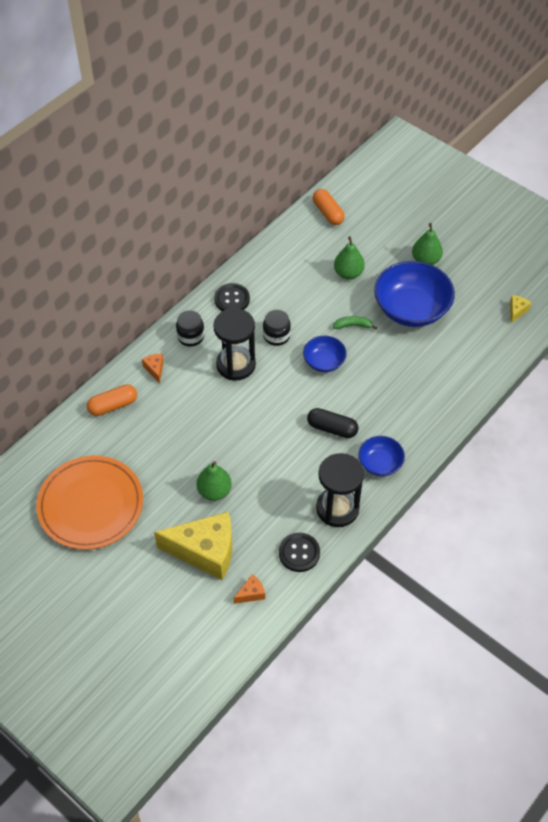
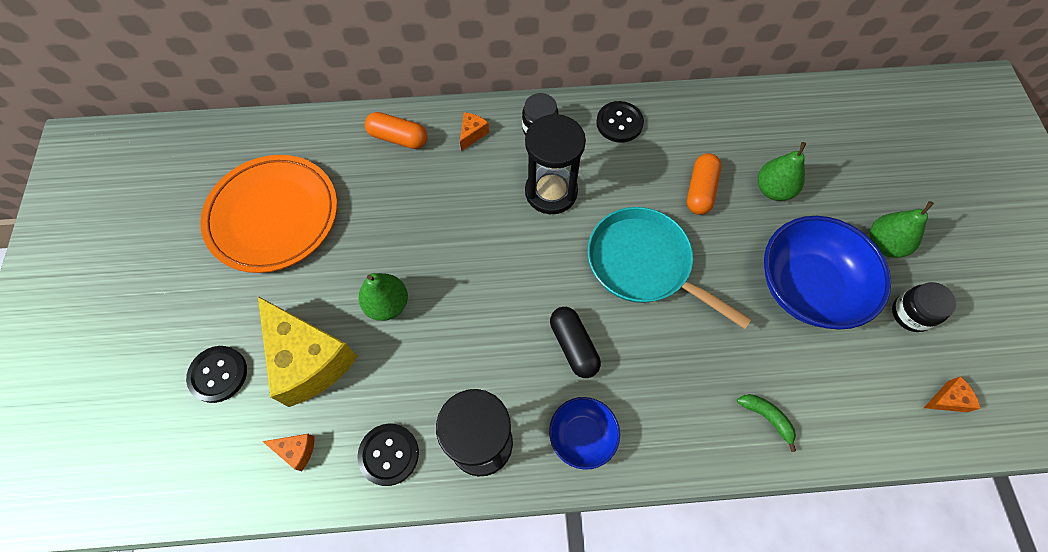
camera: 45 degrees right, 10 degrees up
black jar [263,310,291,346] -> black jar moved to [892,282,956,332]
blue bowl [303,336,347,372] -> turquoise pan [588,207,752,329]
orange capsule [313,189,345,225] -> orange capsule moved to [687,153,721,215]
green banana [333,316,377,330] -> green banana moved to [737,394,796,452]
yellow cheese [510,295,531,323] -> orange cheese [924,376,981,412]
none -> black button [186,346,247,403]

